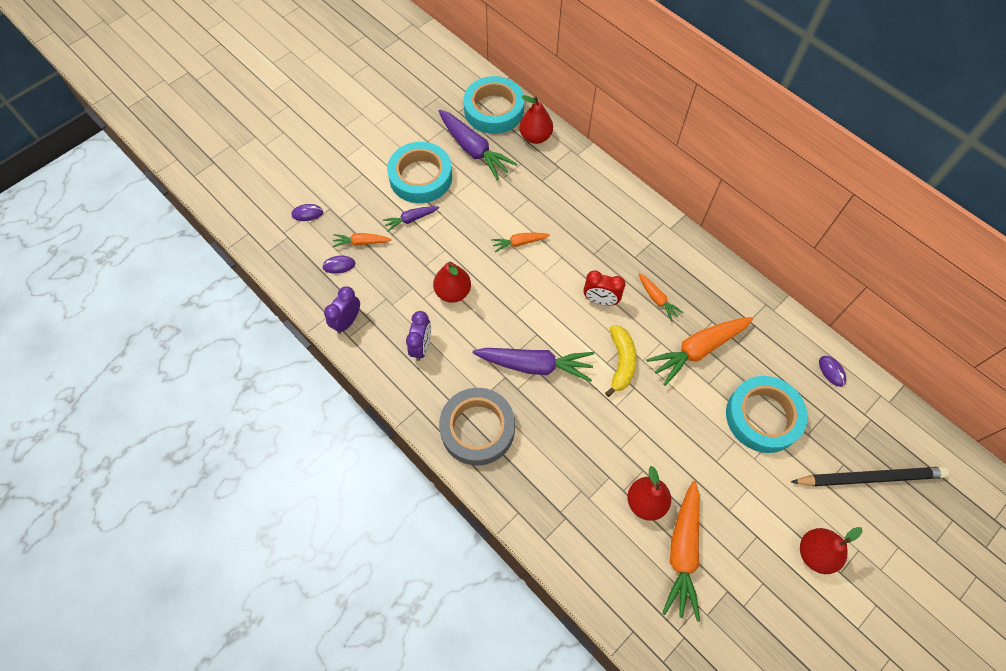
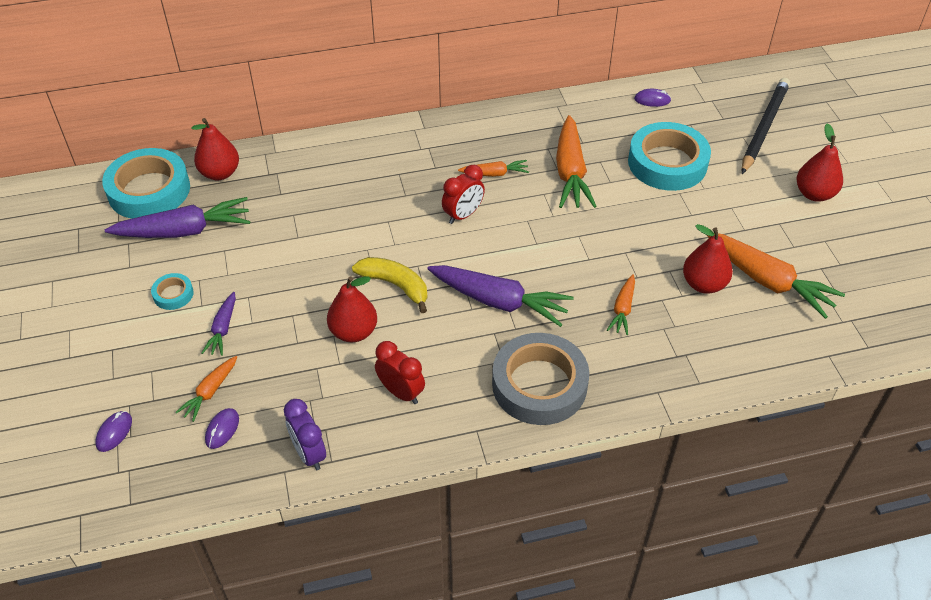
camera: 60 degrees left, 15 degrees down
turquoise tape [387,142,452,203] -> turquoise tape [151,273,194,310], size x0.45
purple clock [406,311,431,361] -> red clock [375,341,425,404]
purple carrot [472,348,594,382] -> purple carrot turned 75 degrees clockwise [427,265,574,327]
orange carrot [491,233,550,252] -> orange carrot moved to [607,274,635,335]
yellow banana [605,325,636,397] -> yellow banana moved to [352,257,428,313]

